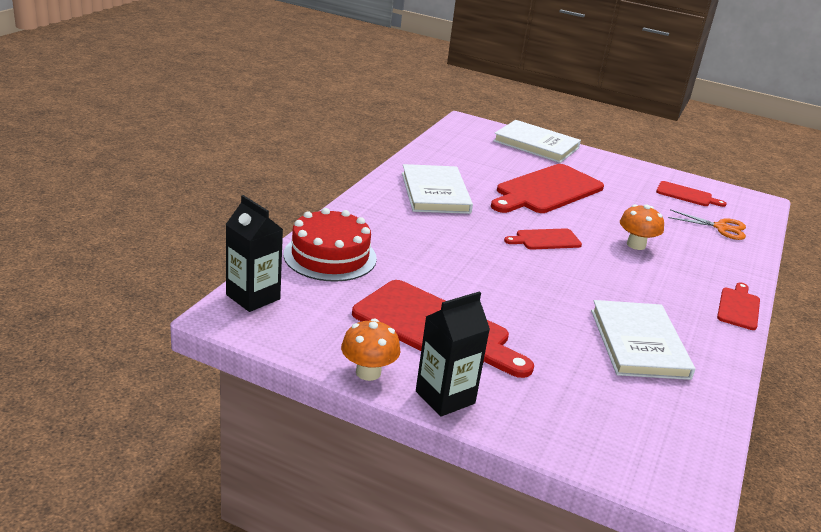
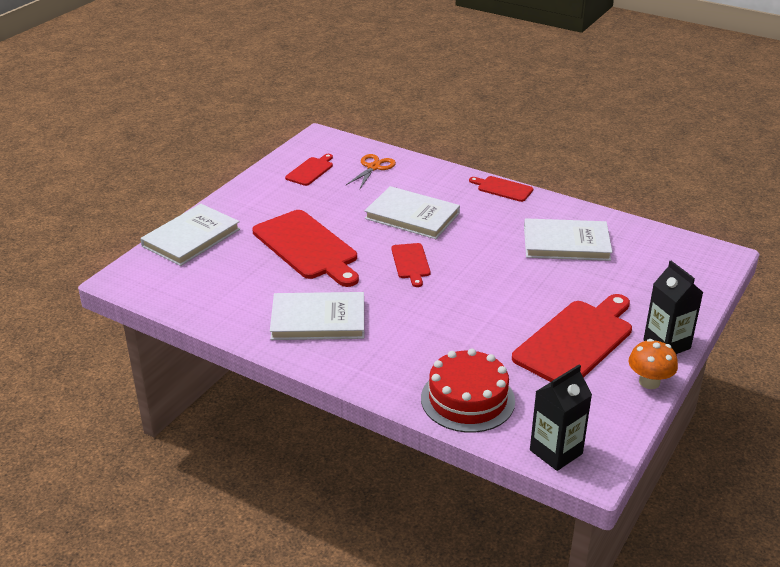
camera: 80 degrees left, 5 degrees up
orange mushroom [620,204,664,250] -> white book [365,186,460,239]

